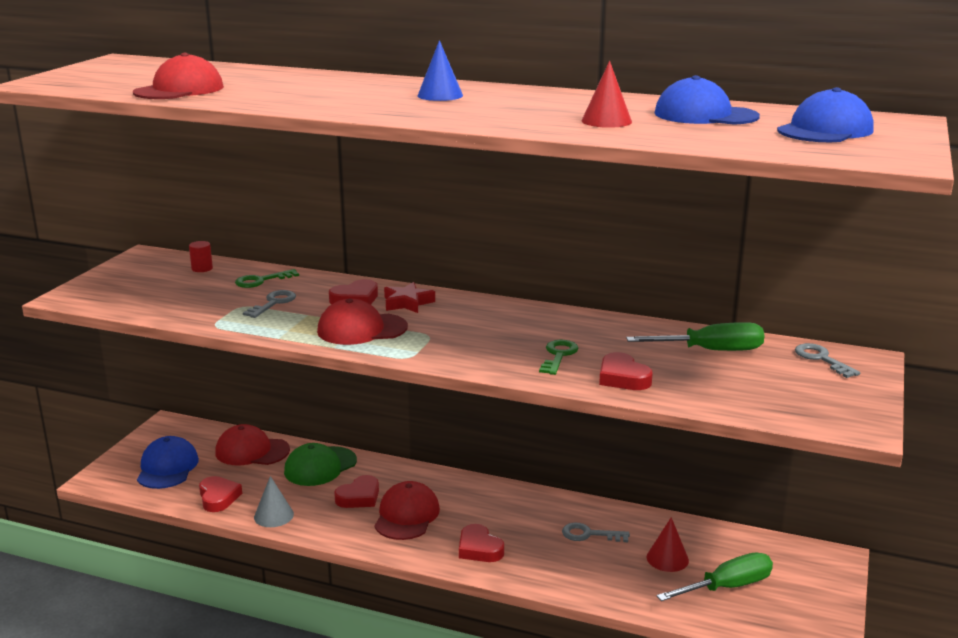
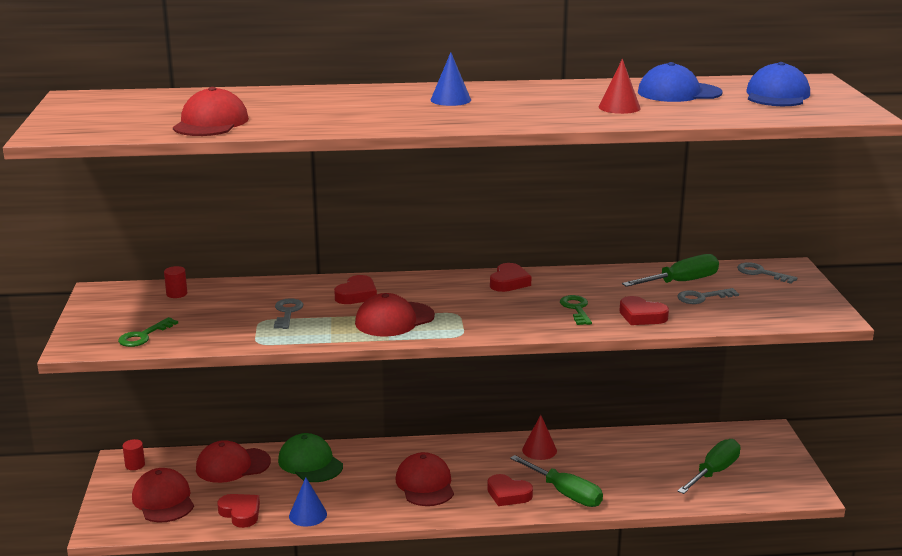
camera: 25 degrees left, 0 degrees up
blue cap [137,436,199,489] -> red cap [132,468,194,523]
green key [235,269,299,288] -> green key moved to [118,317,178,347]
grey cone [254,476,294,527] -> blue cone [289,477,327,527]
green cap [284,443,357,486] -> green cap turned 120 degrees clockwise [278,433,343,482]
red heart [334,475,379,508] -> red heart moved to [490,263,531,292]
red star [384,282,435,313] -> none
grey key [562,523,630,542] -> grey key moved to [678,288,739,304]
red cone [647,517,689,572] -> red cone moved to [522,415,557,460]
none -> red cylinder [123,439,145,470]
none -> green screwdriver [510,455,603,507]

